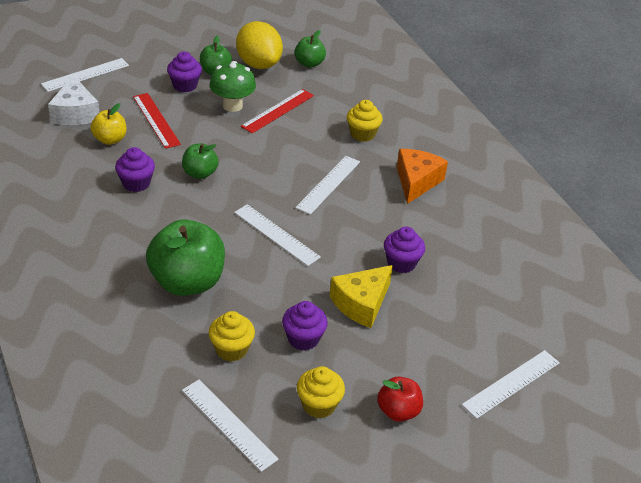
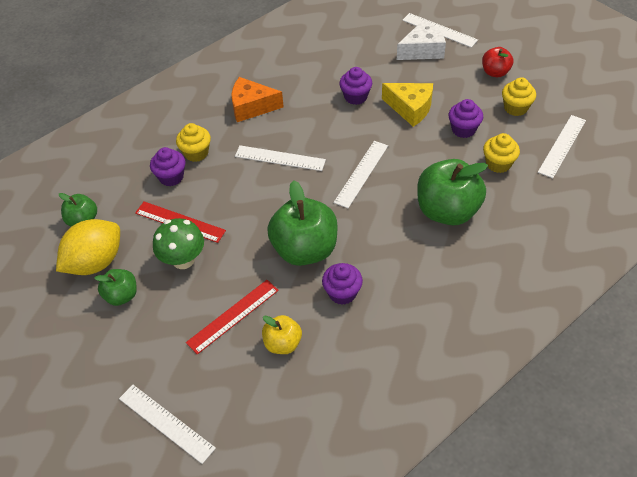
camera: 100 degrees left, 10 degrees up
white cheese [48,75,99,125] -> white cheese moved to [397,20,446,60]
purple cupcake [167,51,202,92] -> purple cupcake moved to [150,147,185,186]
green apple [182,143,219,179] -> green apple [267,180,338,266], size x1.89

